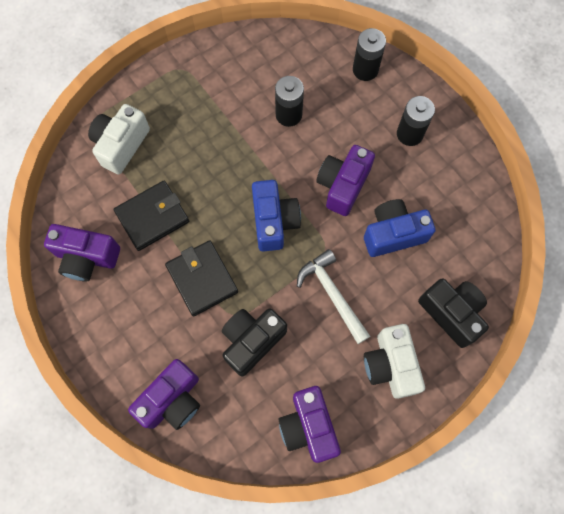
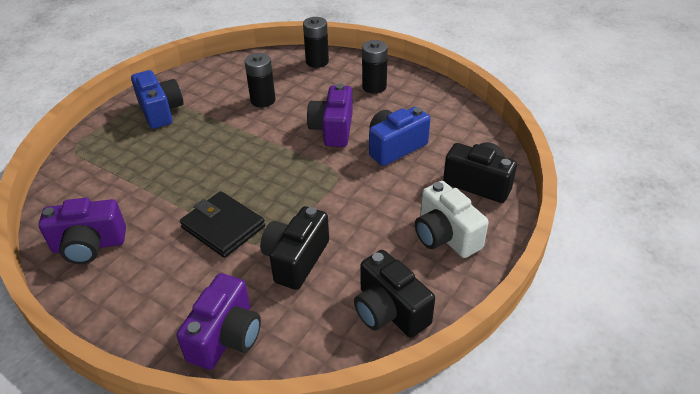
camera: 20 degrees left, 30 degrees down
white camera [88,104,150,175] -> none
black wallet [114,181,189,251] -> none
blue camera [252,180,301,252] -> blue camera moved to [131,70,184,129]
purple camera [278,386,341,463] -> black camera [354,250,435,338]
white hammer [297,249,370,344] -> none

